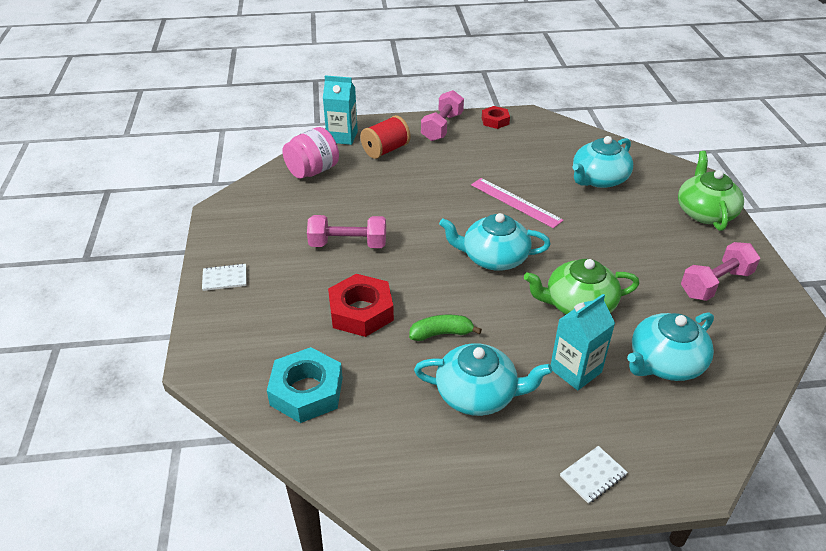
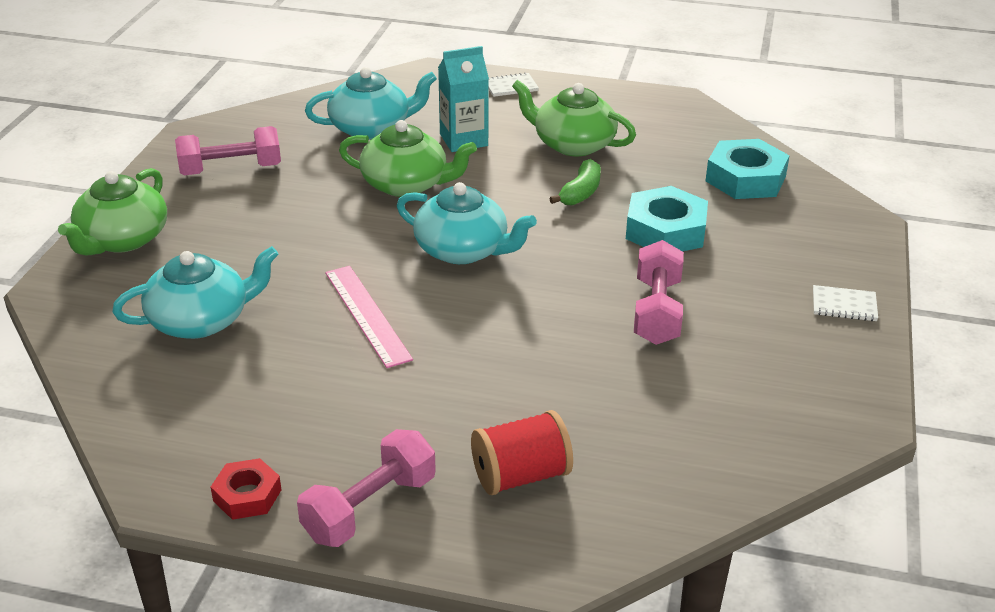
camera: 160 degrees left, 5 degrees down
pink jar [282,127,339,179] -> none
pink dumbbell [307,215,386,248] -> pink dumbbell turned 75 degrees clockwise [634,240,684,345]
turquoise carton [323,75,358,145] -> none
red nut [328,274,394,337] -> turquoise nut [626,186,708,251]
green banana [409,315,482,341] -> green banana turned 75 degrees counterclockwise [549,159,601,205]
turquoise teapot [414,343,552,416] -> green teapot [512,80,636,156]

